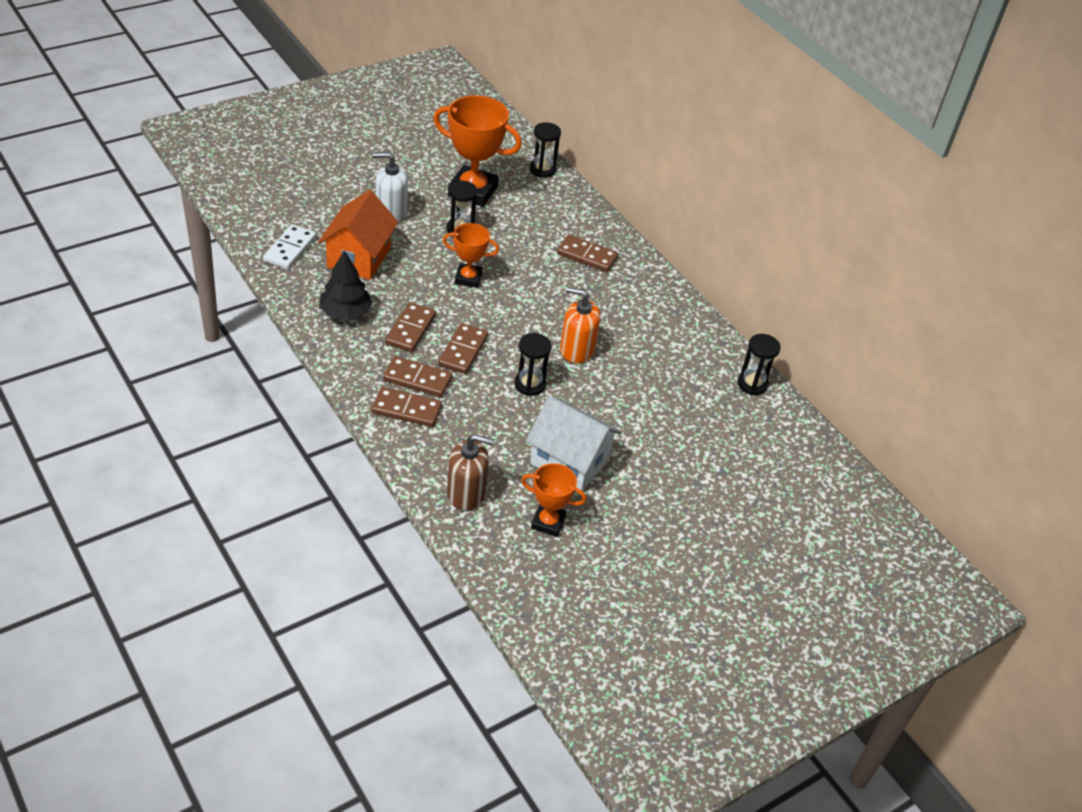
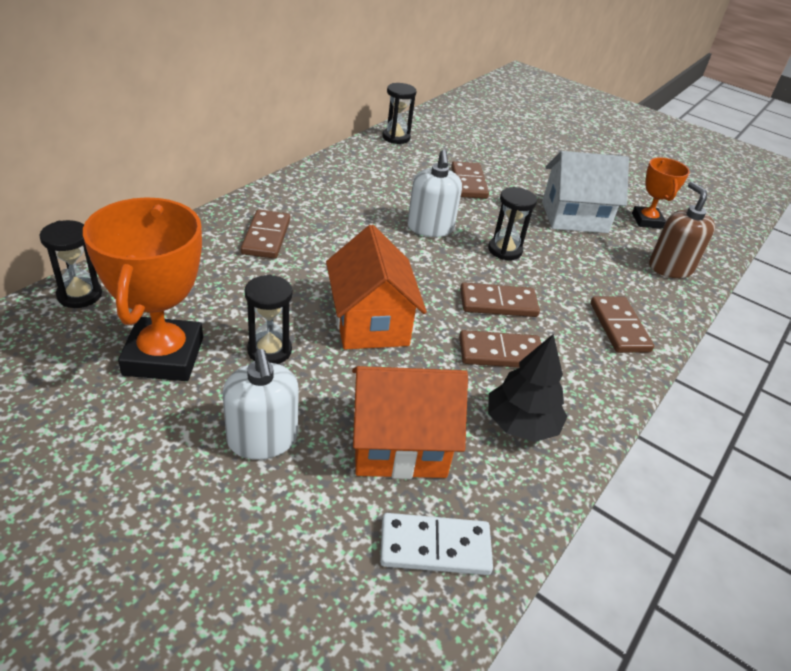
camera: 110 degrees left, 5 degrees down
brown domino [383,356,452,397] -> brown domino moved to [451,161,489,199]
orange trophy [443,223,499,288] -> orange house [326,225,427,349]
white house [526,396,622,491] -> white house turned 75 degrees clockwise [542,151,629,233]
orange soap dispenser [560,287,600,363] -> white soap dispenser [407,149,462,237]

